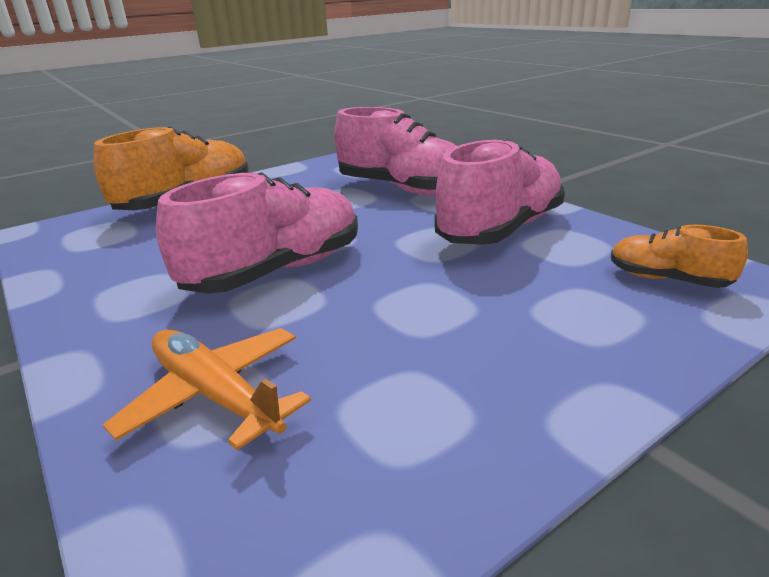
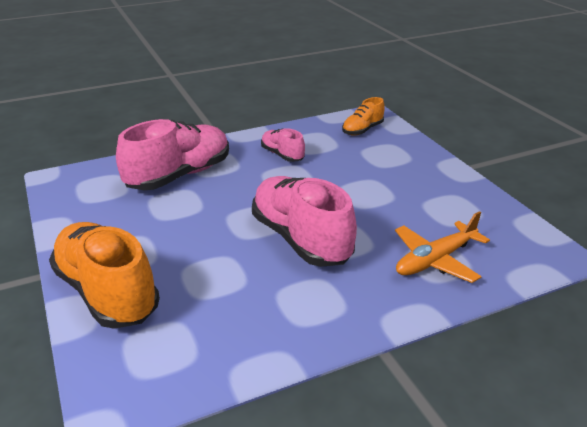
camera: 80 degrees left, 5 degrees up
pink shoe [435,139,565,245] -> pink shoe [261,128,305,162], size x0.51

